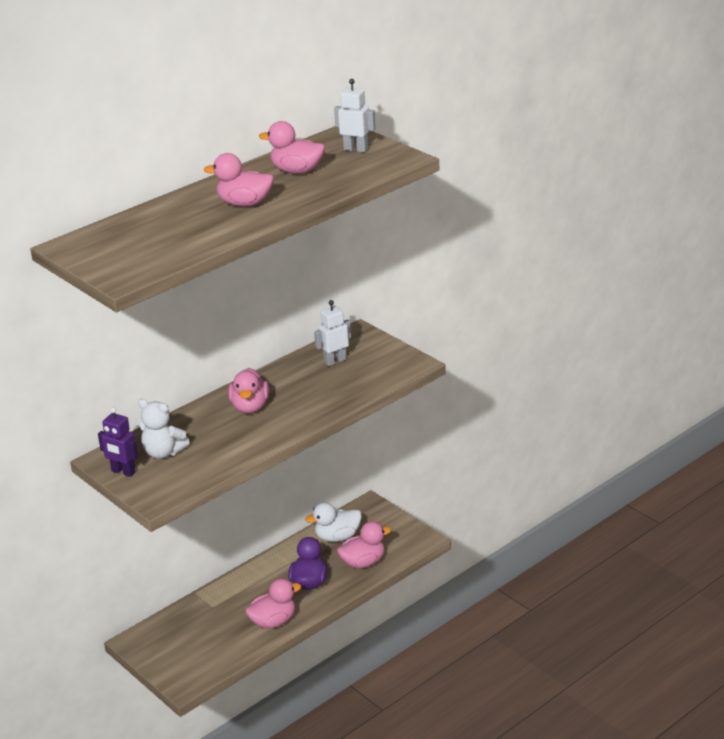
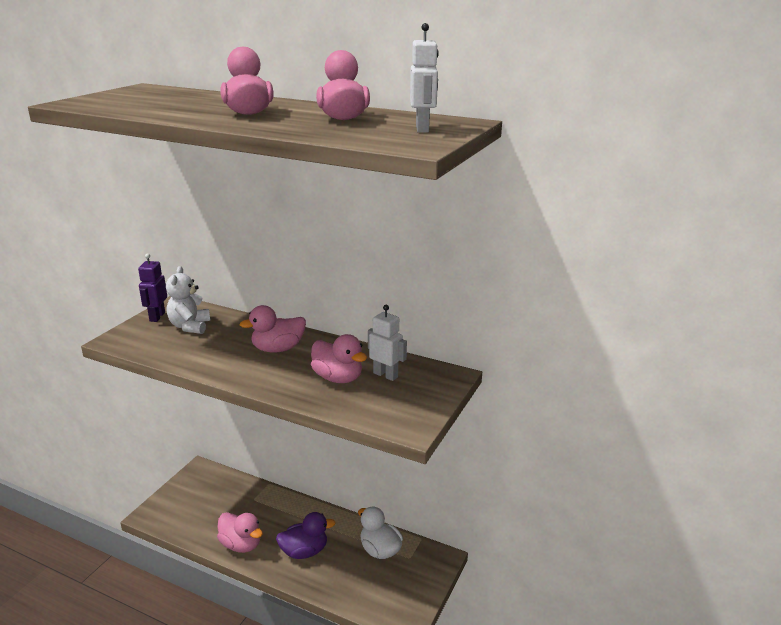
camera: 65 degrees right, 5 degrees down
pink duck [337,521,391,569] -> pink duck moved to [311,334,367,383]

